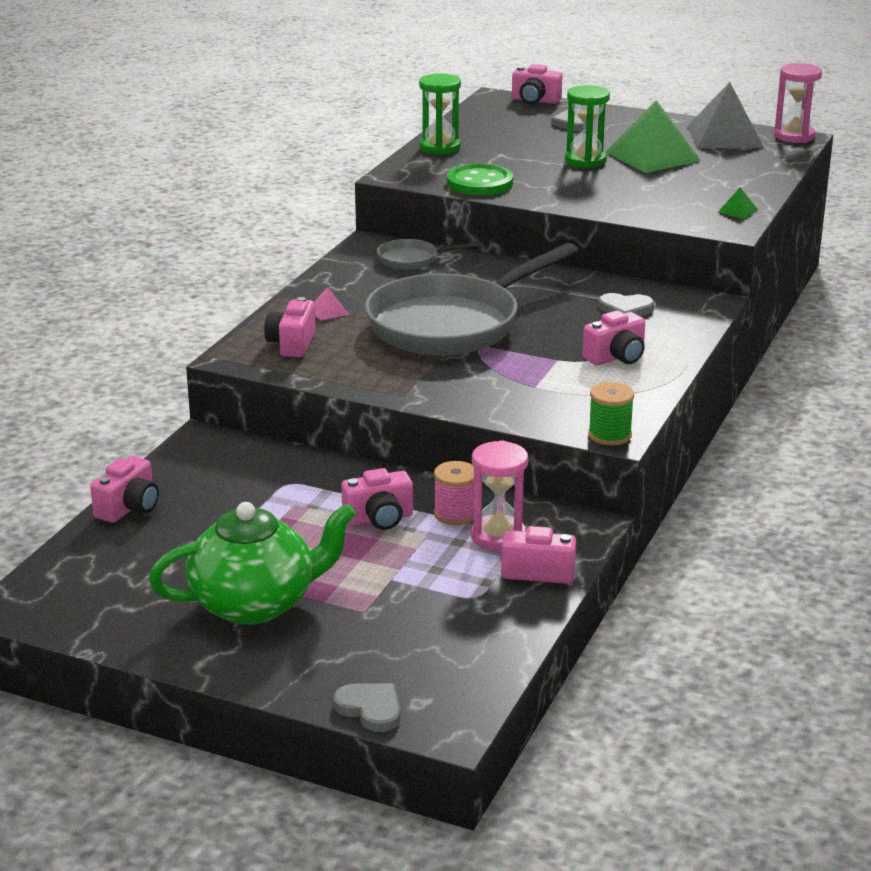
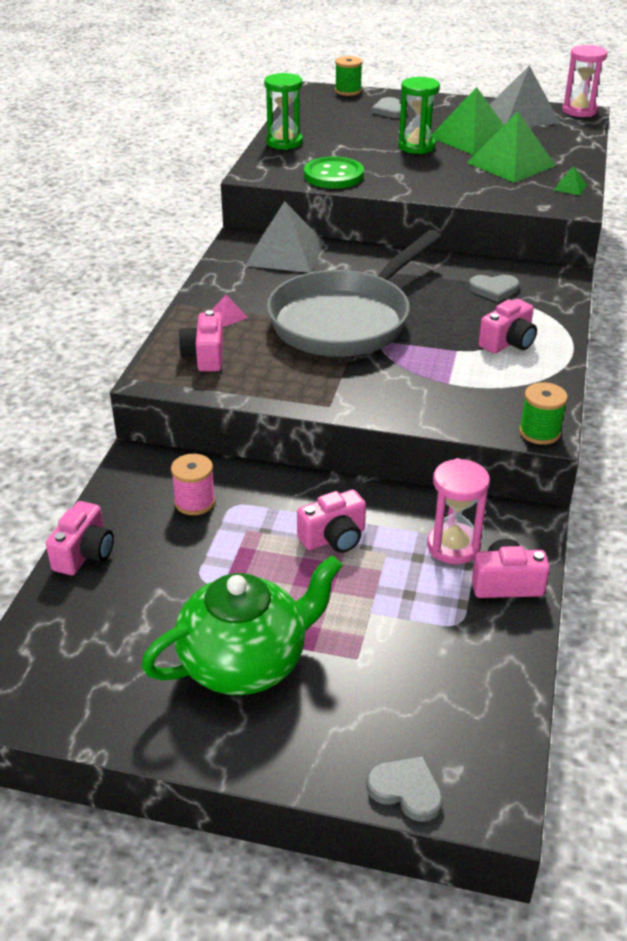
camera: 10 degrees left, 10 degrees up
grey pan [377,239,480,270] -> grey pyramid [245,201,324,273]
pink spool [434,461,474,525] -> pink spool moved to [171,454,215,515]
pink camera [512,64,562,104] -> green spool [335,56,362,96]
none -> green pyramid [467,111,556,183]

